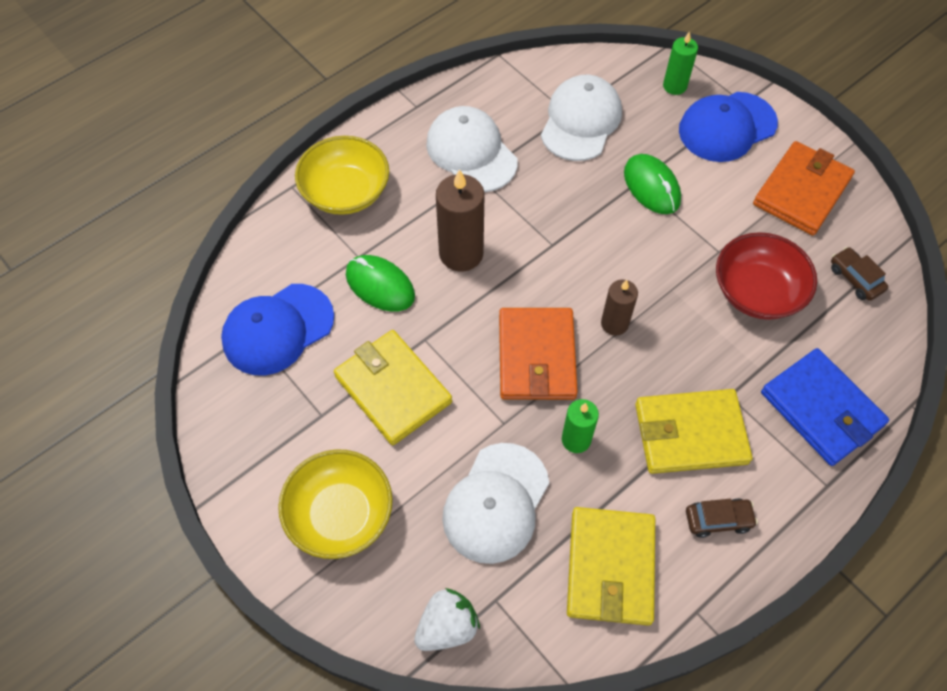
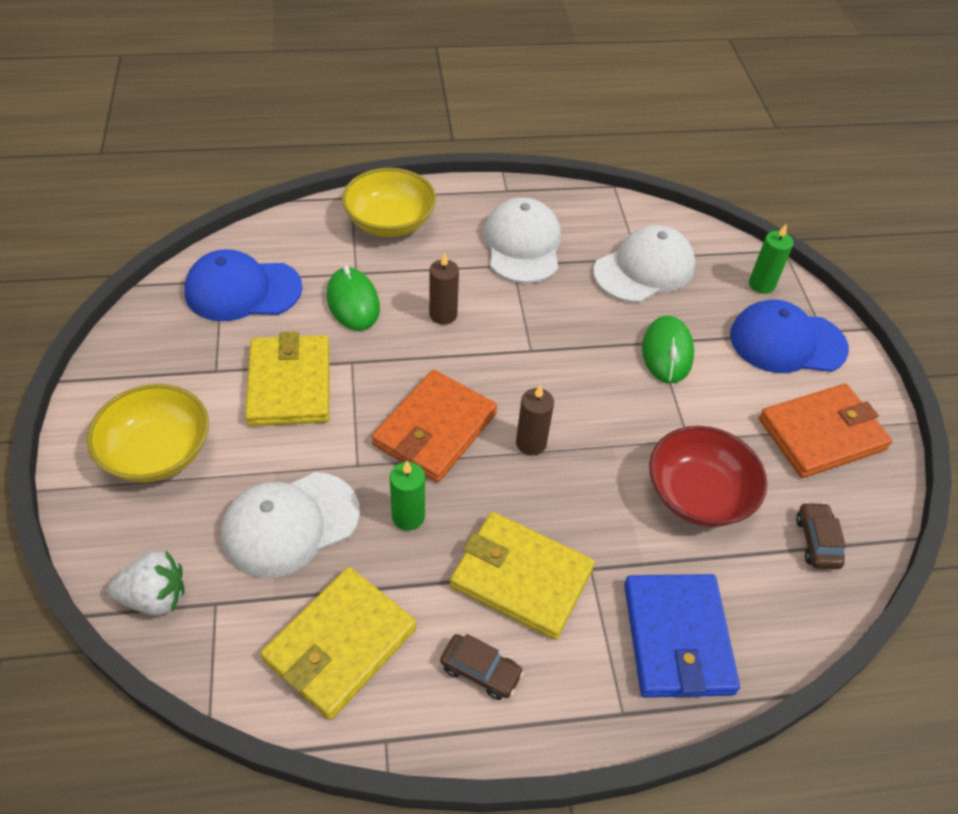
camera: 30 degrees right, 10 degrees down
brown candle [436,169,485,272] -> brown candle [429,253,459,325], size x0.60

